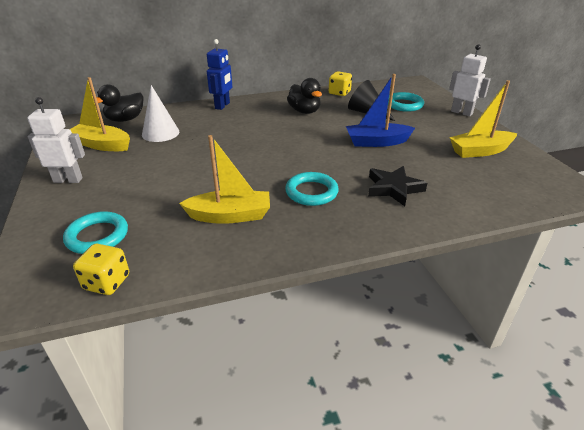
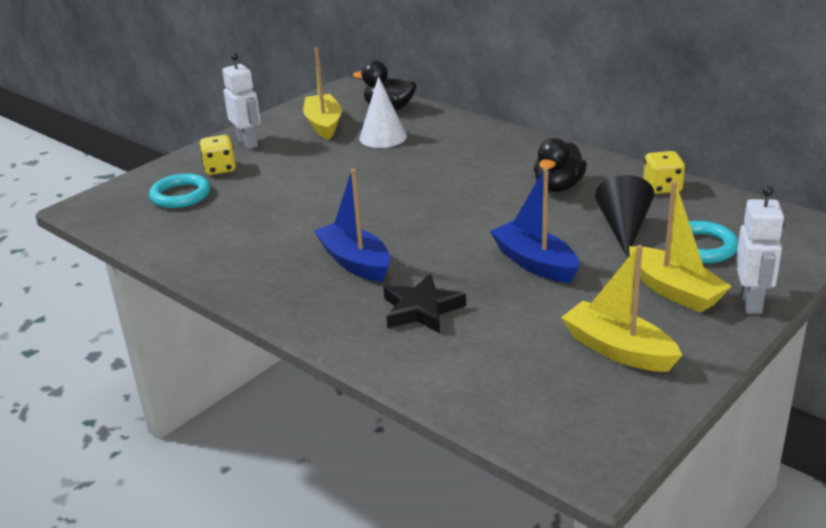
camera: 60 degrees right, 5 degrees down
yellow dice [73,244,129,295] -> yellow dice moved to [199,135,236,175]
yellow boat [179,135,270,224] -> yellow boat moved to [629,182,732,313]
blue robot [207,39,232,110] -> none
turquoise ring [285,172,339,206] -> blue boat [314,169,390,282]

